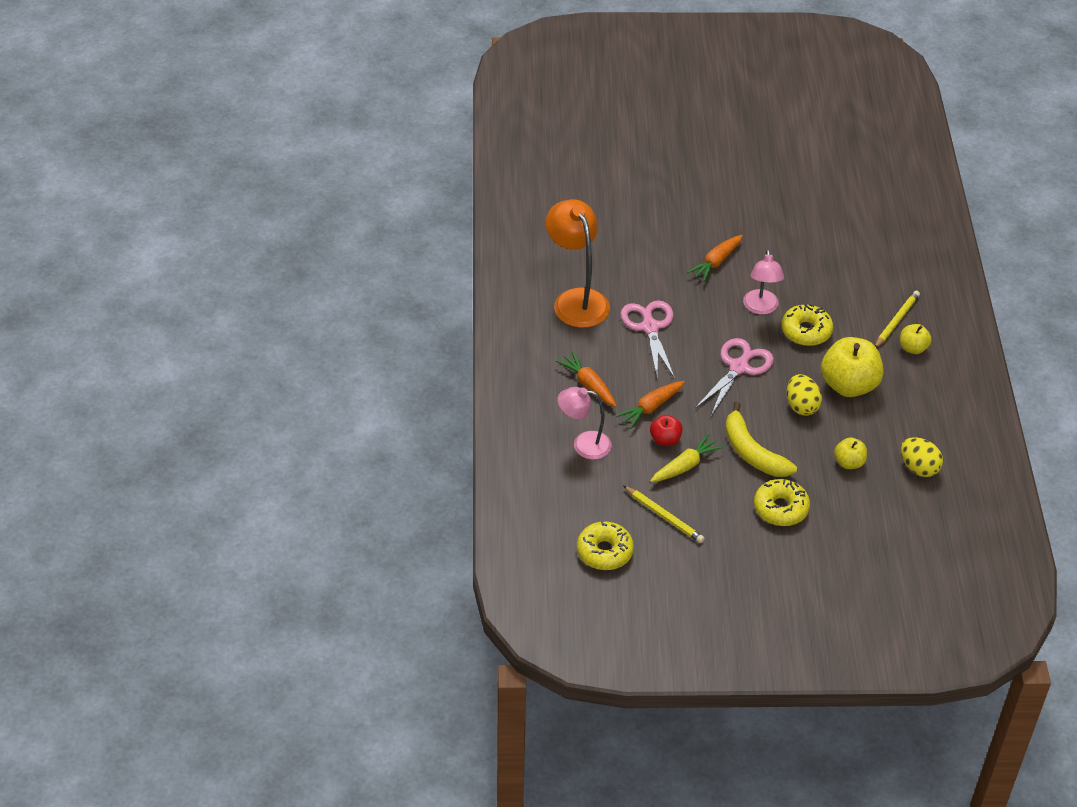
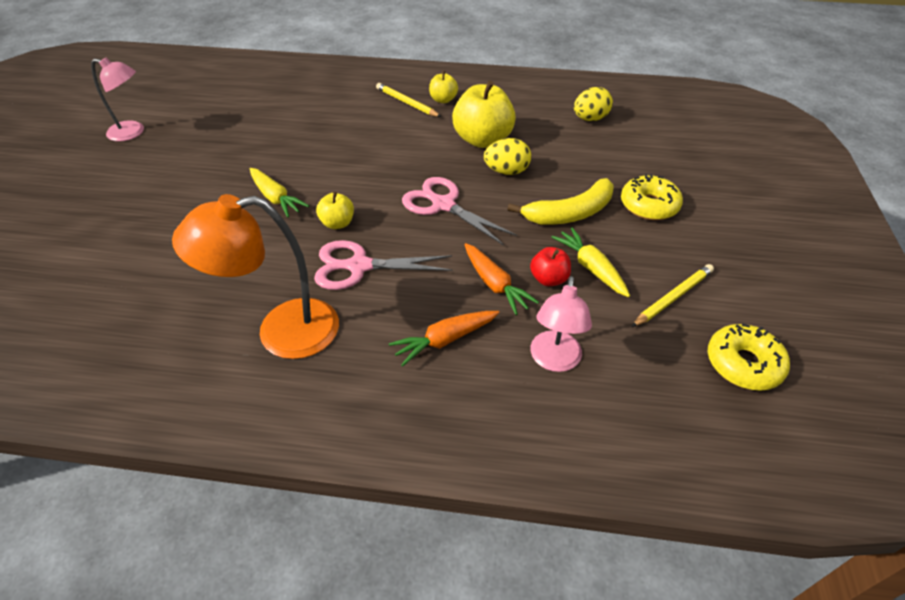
camera: 80 degrees left, 0 degrees up
orange carrot [687,235,743,282] -> yellow carrot [250,168,309,217]
pink lamp [743,249,784,315] -> pink lamp moved to [91,58,144,141]
yellow donut [781,304,833,346] -> none
yellow apple [834,437,867,469] -> yellow apple moved to [316,192,354,229]

